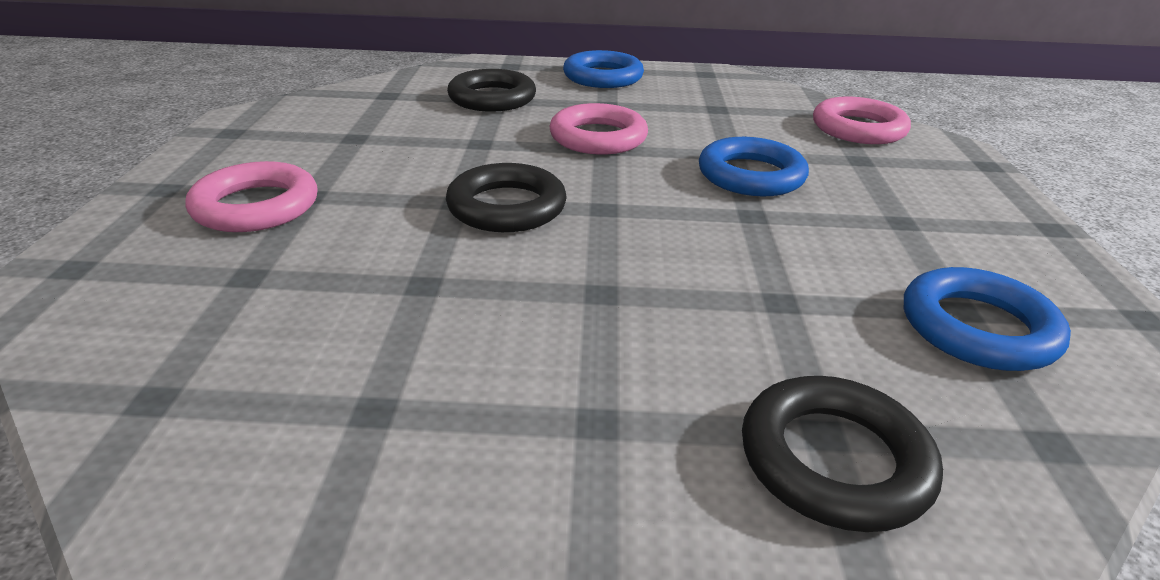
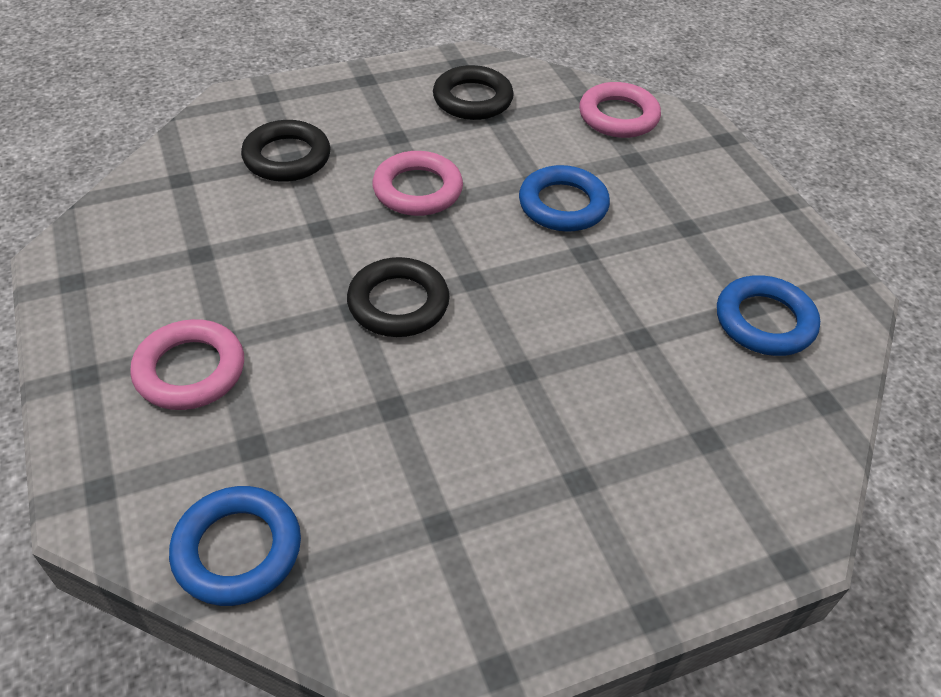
camera: 25 degrees left, 15 degrees up
blue ring [563,50,644,88] -> blue ring moved to [169,486,301,606]
black ring [742,376,943,532] -> black ring moved to [433,65,514,120]

